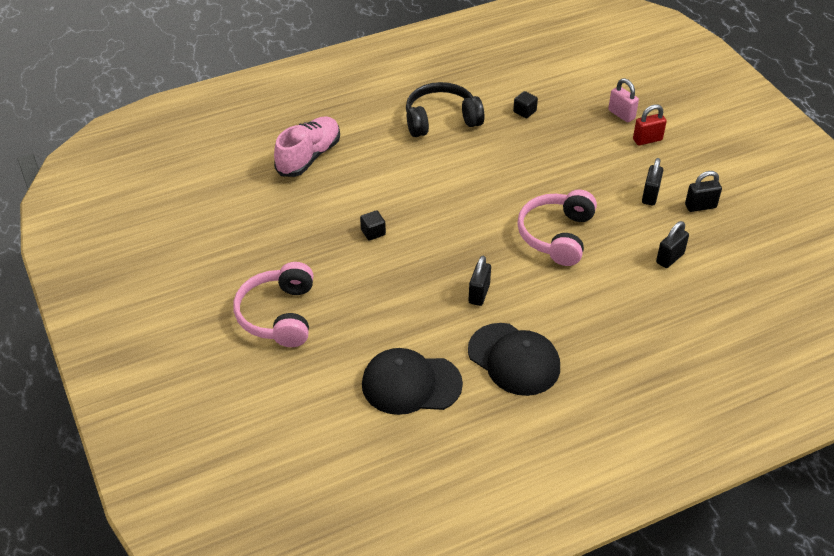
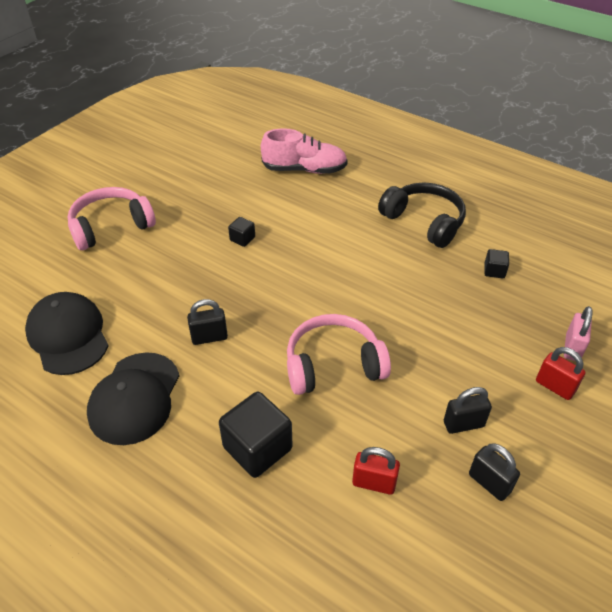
camera: 60 degrees right, 0 degrees up
black padlock [656,221,689,268] -> red padlock [352,447,400,495]
none -> black cube [219,392,293,478]

